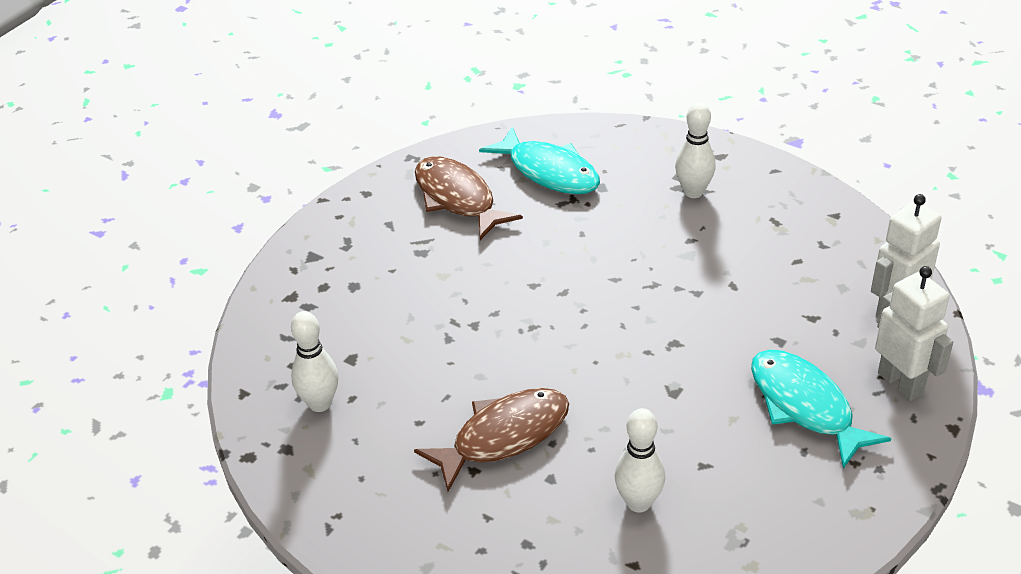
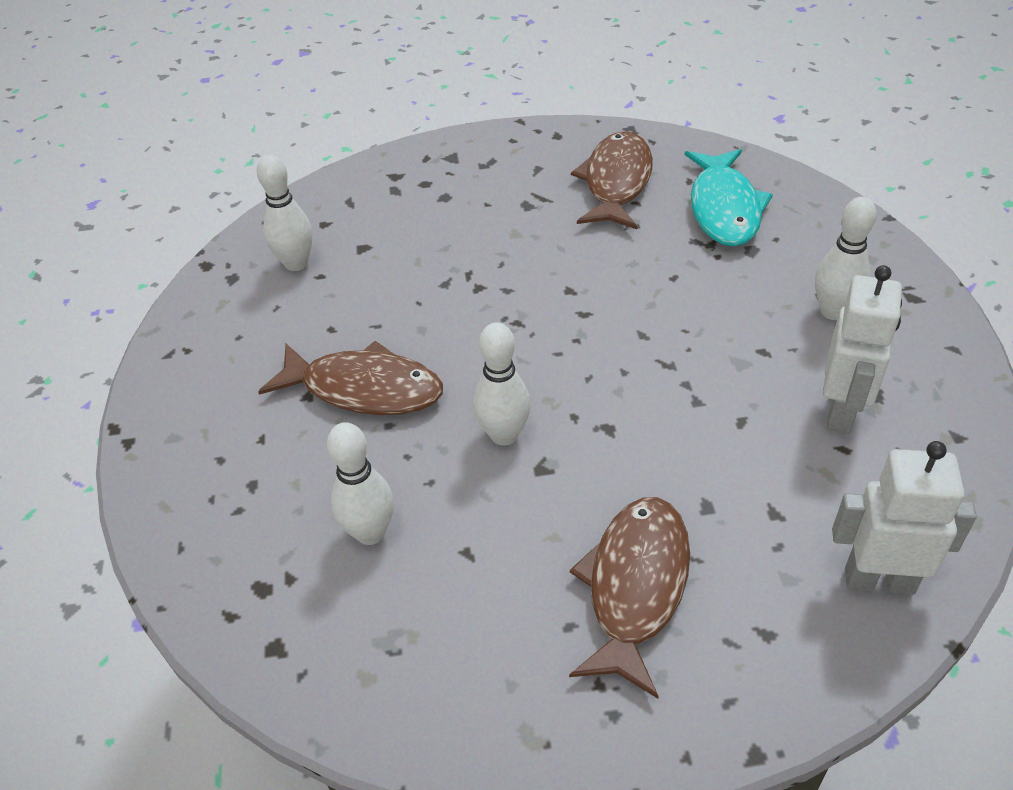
camera: 50 degrees right, 5 degrees up
turquoise fish [751,349,891,469] -> brown fish [569,497,690,699]
white robot [875,266,953,401] -> white robot moved to [823,265,902,434]
none -> white bowling pin [473,322,531,446]

